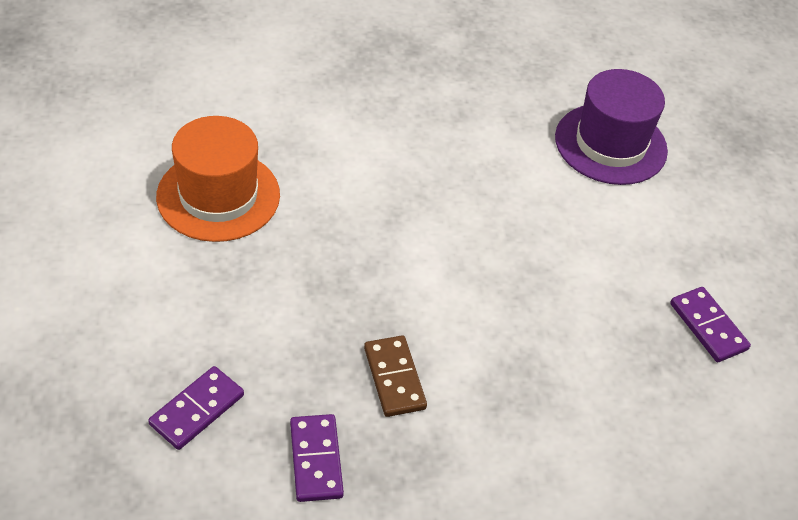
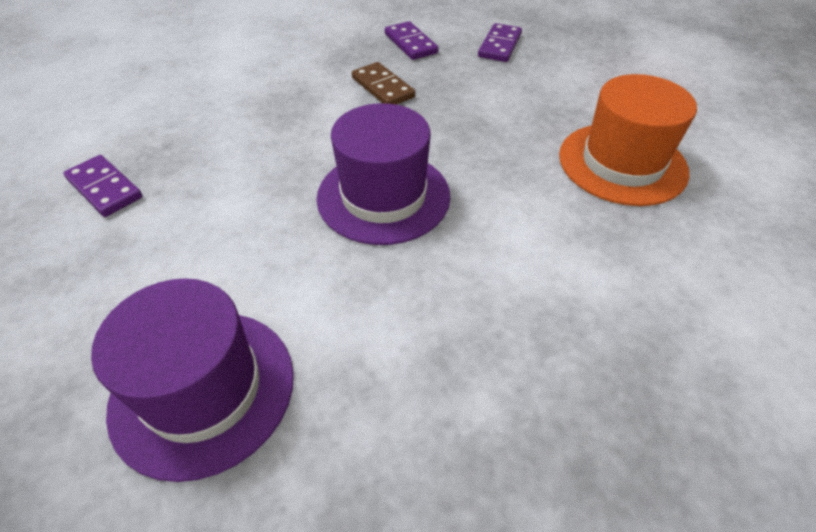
camera: 165 degrees right, 0 degrees up
none -> purple hat [317,103,451,245]

